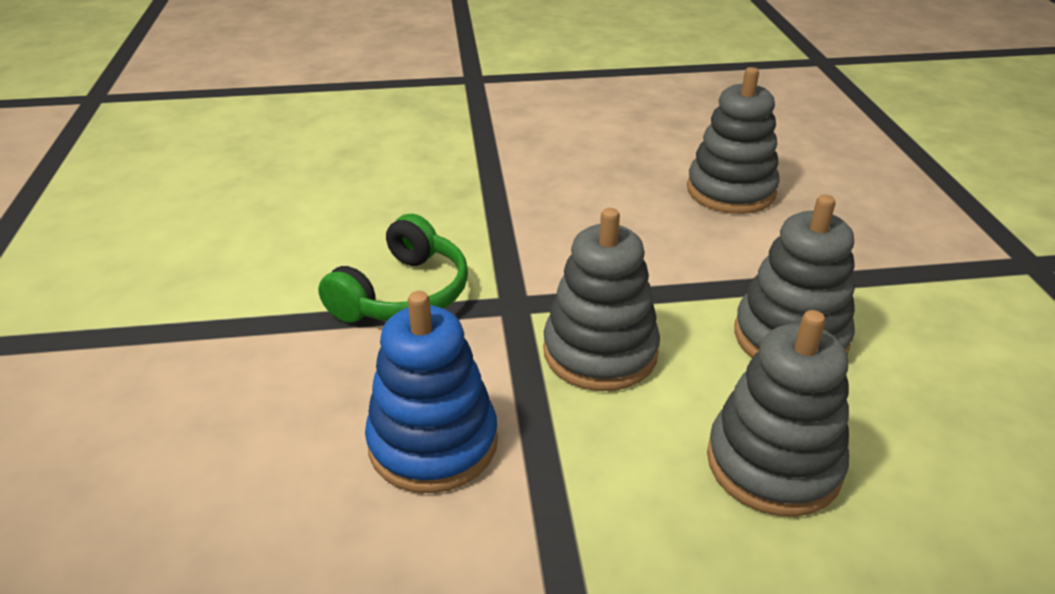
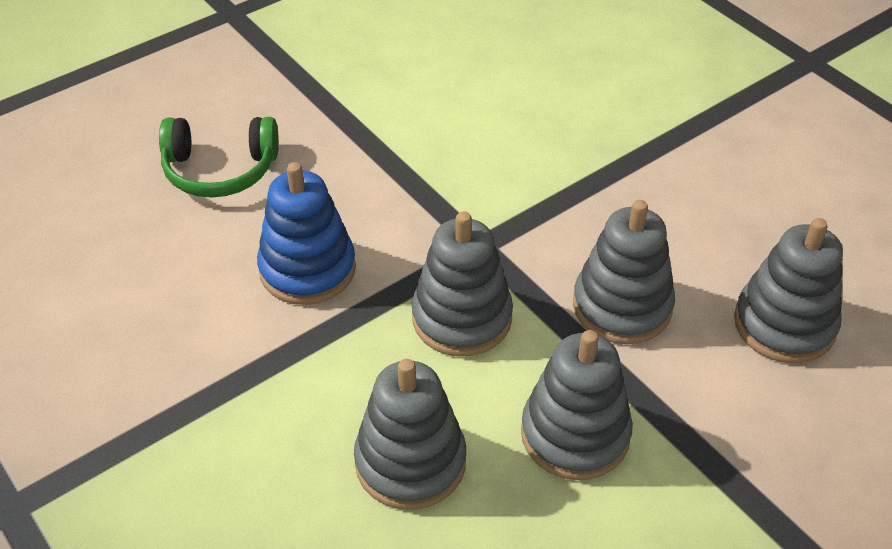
camera: 60 degrees right, 10 degrees up
green headphones [318,214,468,323] -> green headphones moved to [159,117,279,197]
none -> grey stacking toy [573,200,675,344]

